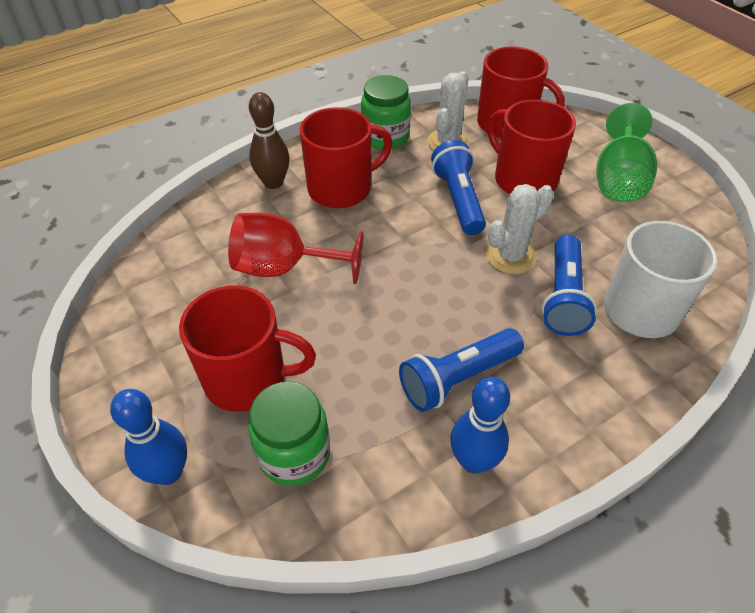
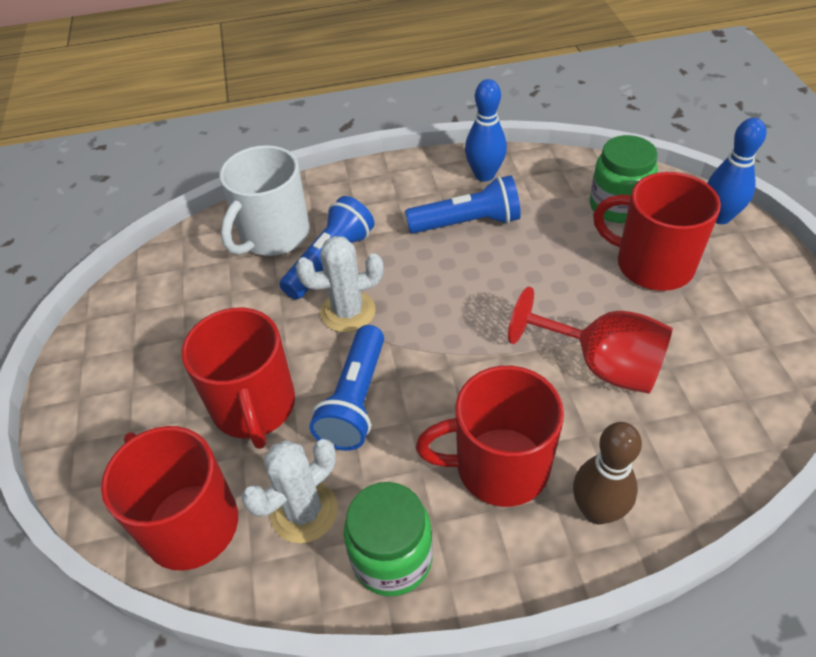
camera: 155 degrees left, 0 degrees up
green goblet [596,103,657,202] -> none

